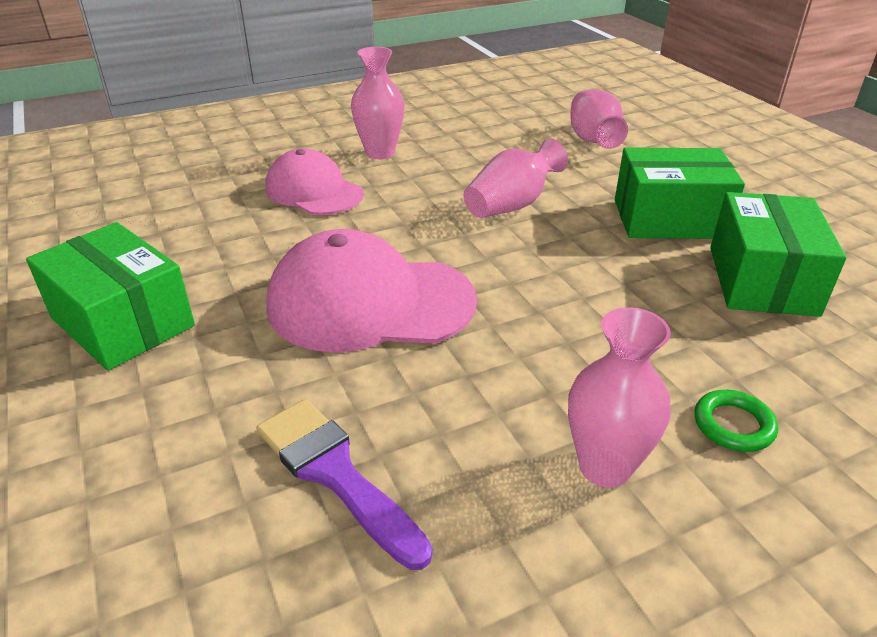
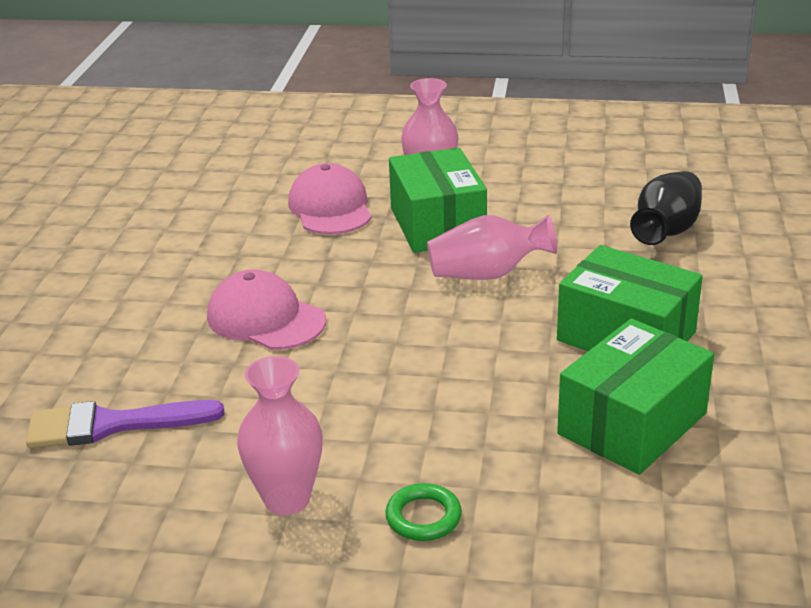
camera: 35 degrees right, 5 degrees down
green box [26,222,195,371] -> green box moved to [389,148,487,253]
purple brush [256,399,432,570] -> purple brush turned 90 degrees counterclockwise [26,400,224,448]
pink cap [266,229,477,352] -> pink cap [207,269,326,350], size x0.66
pink vase [570,90,628,149] -> black vase [630,171,702,245]

